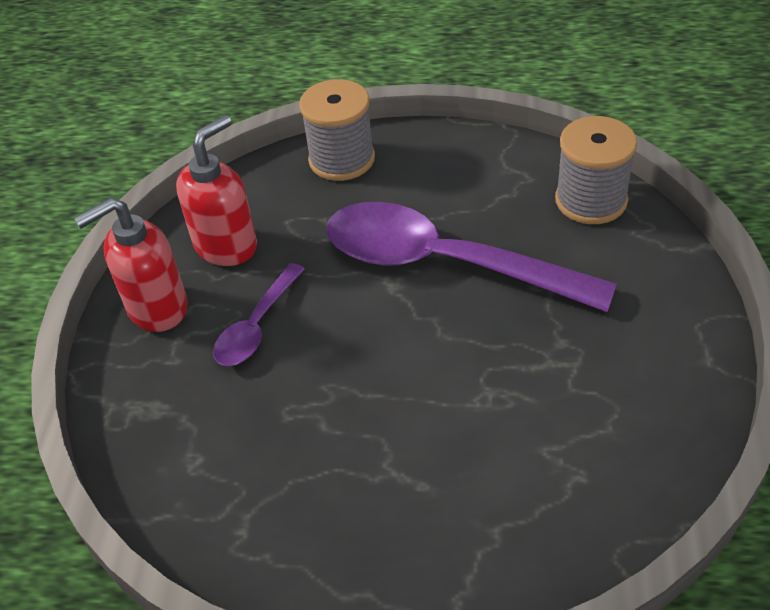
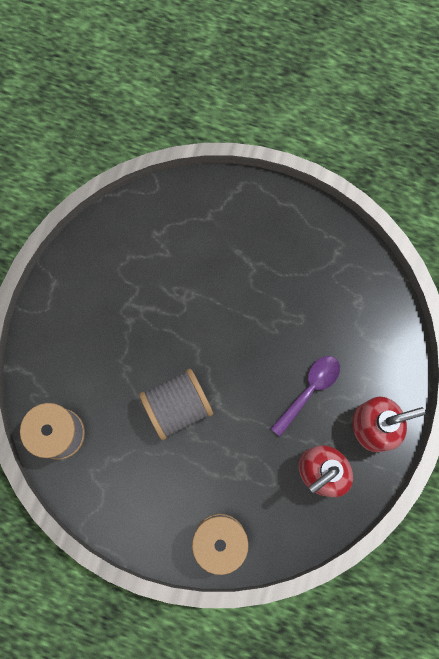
camera: 170 degrees left, 30 degrees up
purple spoon [326,202,617,312] -> grey spool [139,369,213,440]

